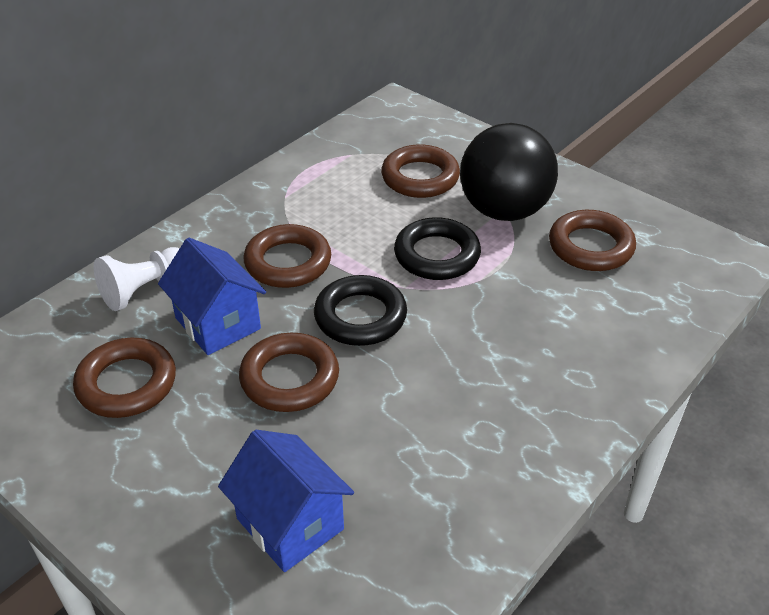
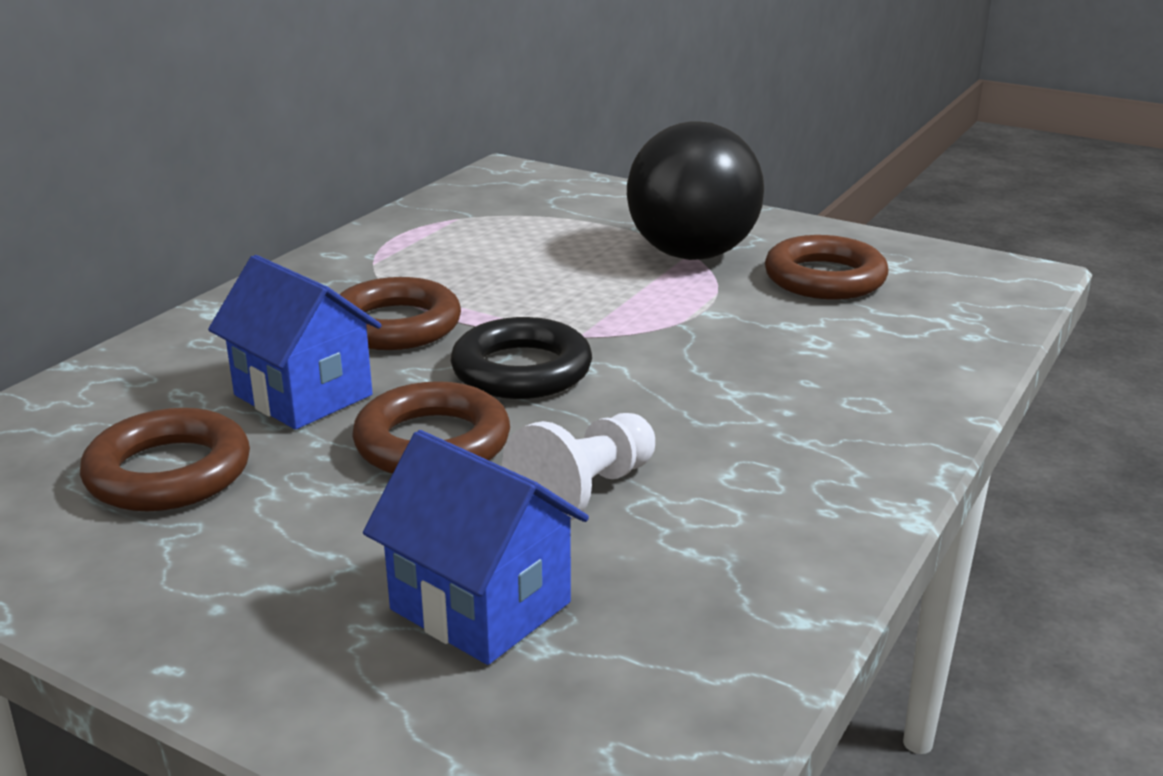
camera: 10 degrees left, 15 degrees down
white pawn [94,247,180,311] -> white pawn moved to [502,413,655,521]
brown ring [381,144,460,198] -> none
black ring [394,217,481,280] -> none

